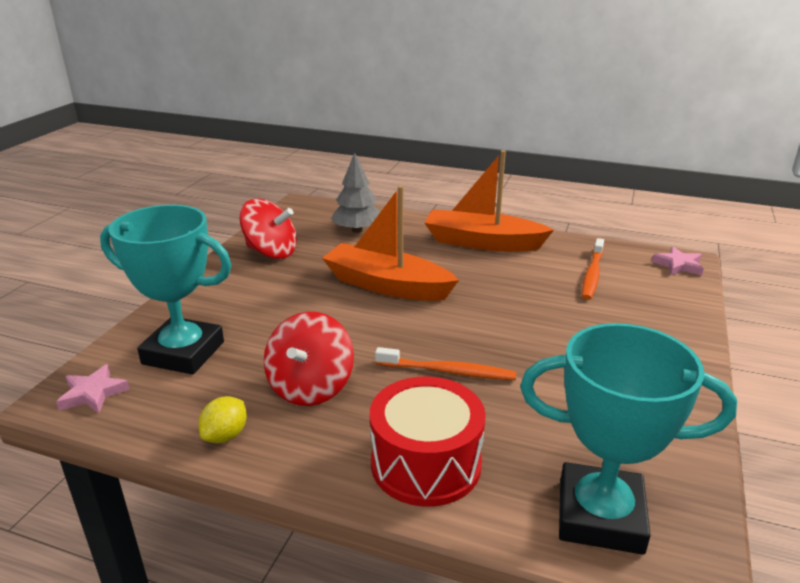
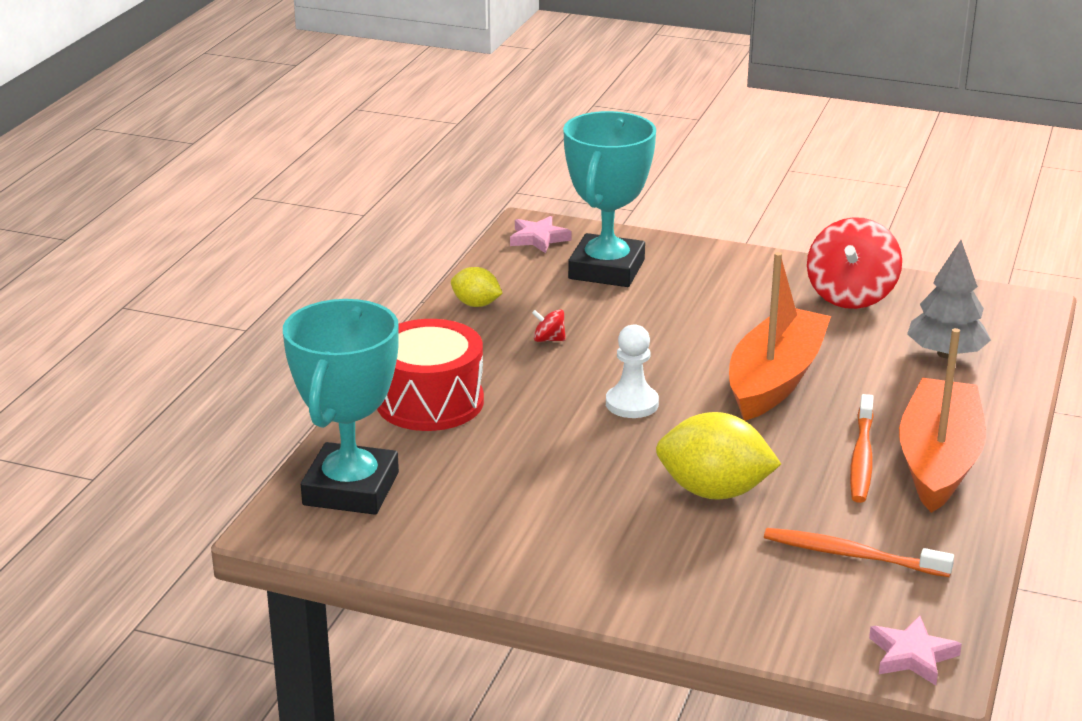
camera: 90 degrees right, 0 degrees up
red spinning top [264,312,354,406] -> red spinning top [532,309,566,342], size x0.43
orange toothbrush [375,347,516,380] -> orange toothbrush moved to [850,394,874,503]
none -> white pawn [606,324,659,418]
none -> yellow lemon [656,412,781,500]

